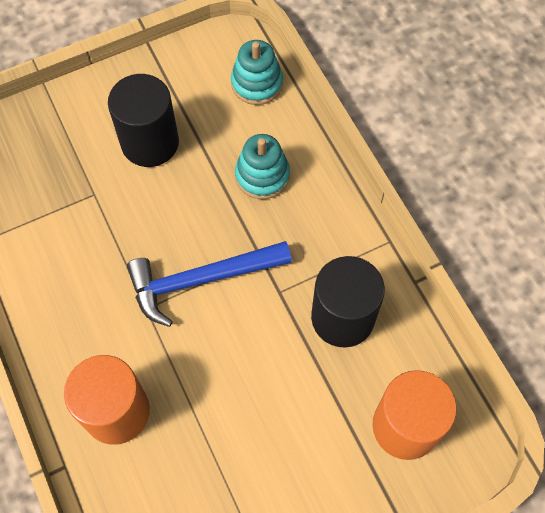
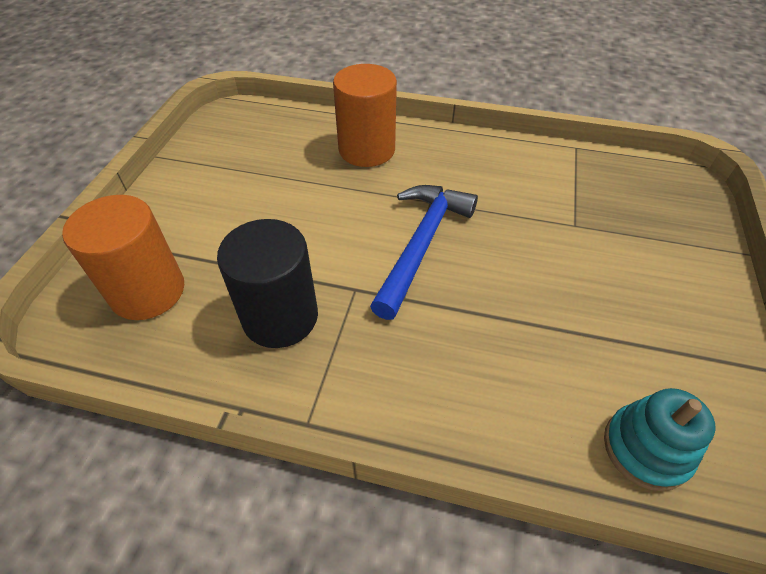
camera: 130 degrees right, 15 degrees down
black cylinder [108,74,179,167] -> none
turquoise stacking toy [235,134,290,199] -> none

